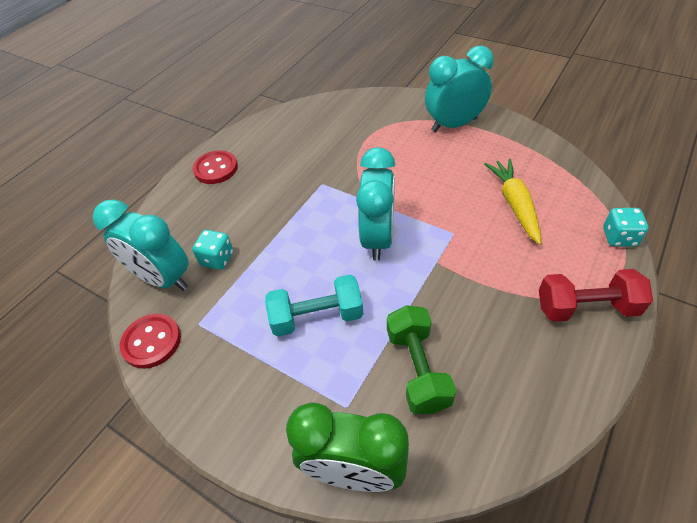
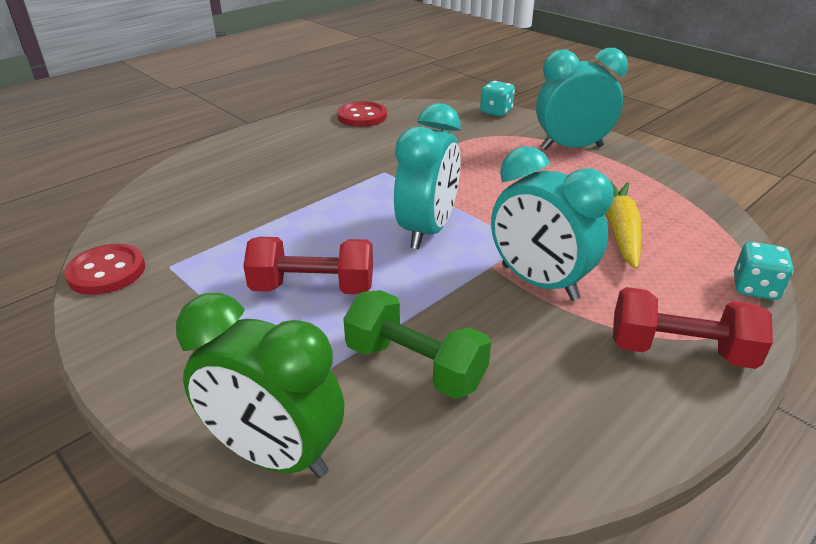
camera: 10 degrees right, 15 degrees down
turquoise clock [92,199,189,291] -> turquoise clock moved to [491,146,614,301]
turquoise dice [192,230,233,270] -> turquoise dice moved to [480,81,515,116]
red button [193,150,238,184] -> red button moved to [337,101,387,127]
turquoise dumbbell [265,274,363,337] -> red dumbbell [243,237,373,294]
green dumbbell [387,305,456,414] -> green dumbbell turned 60 degrees counterclockwise [344,290,491,399]

